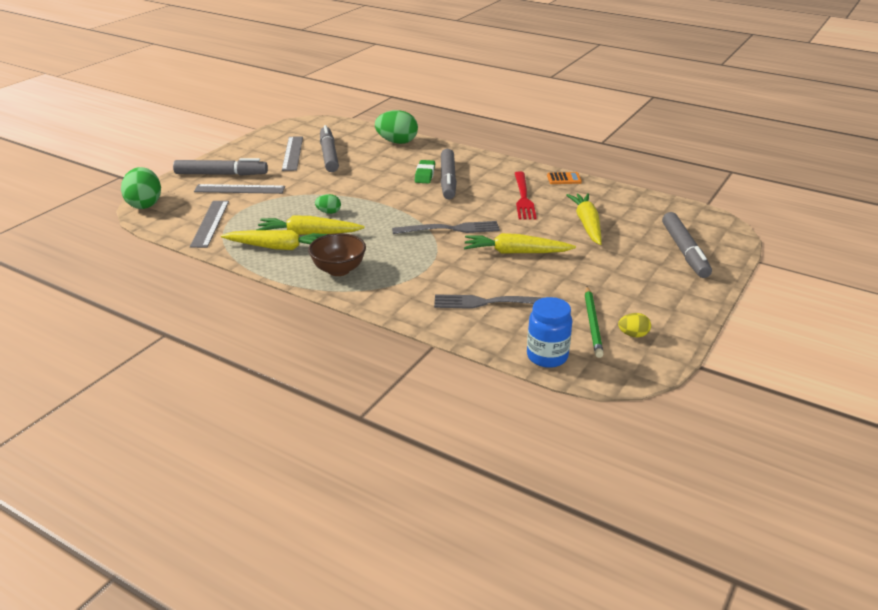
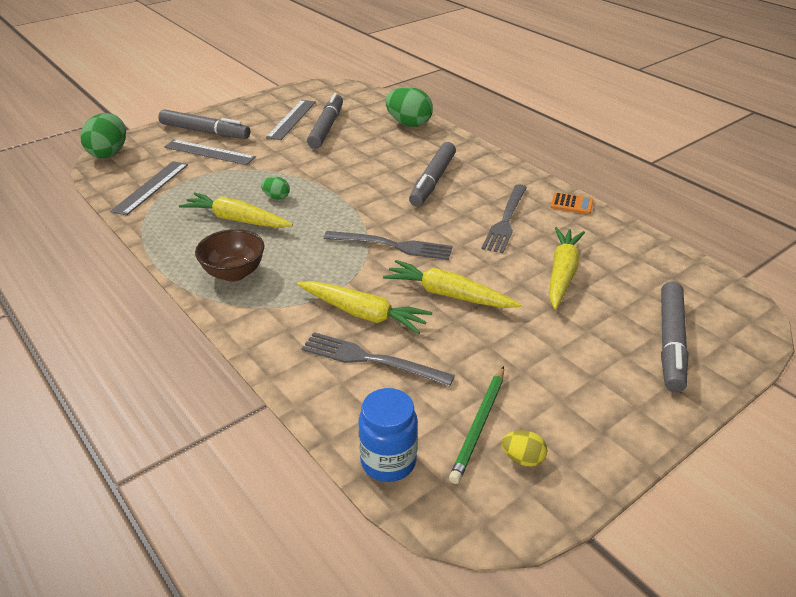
camera: 20 degrees right, 5 degrees up
yellow carrot [221,230,329,250] -> yellow carrot moved to [297,281,432,334]
green eraser [415,160,435,183] -> none
red fork [515,171,537,220] -> grey fork [482,184,527,253]

